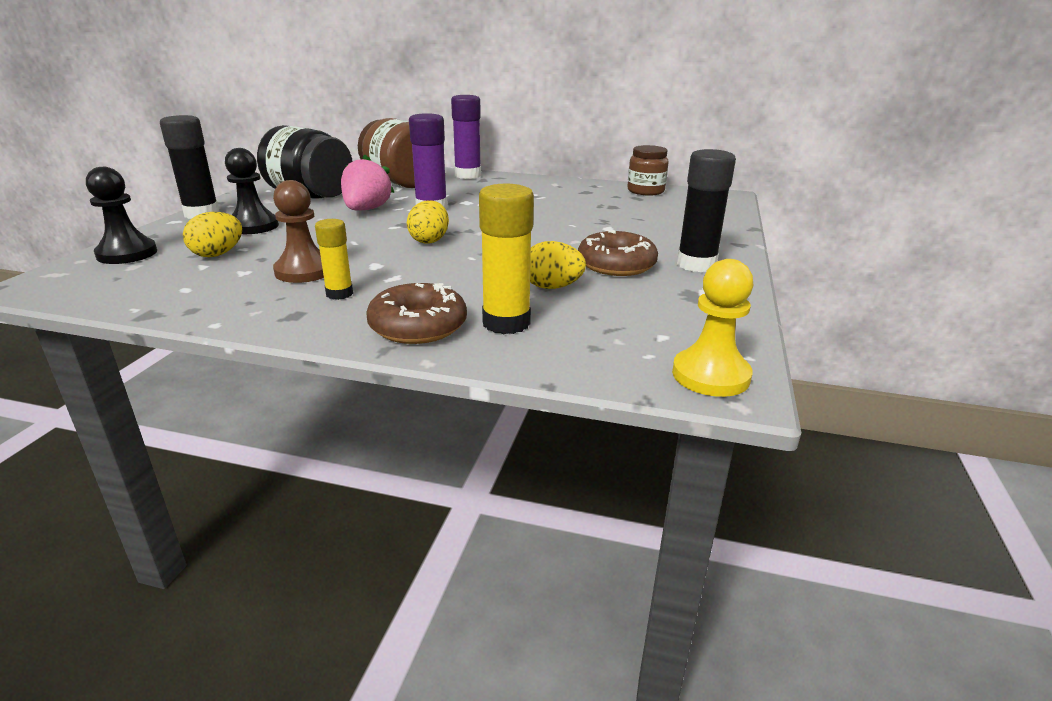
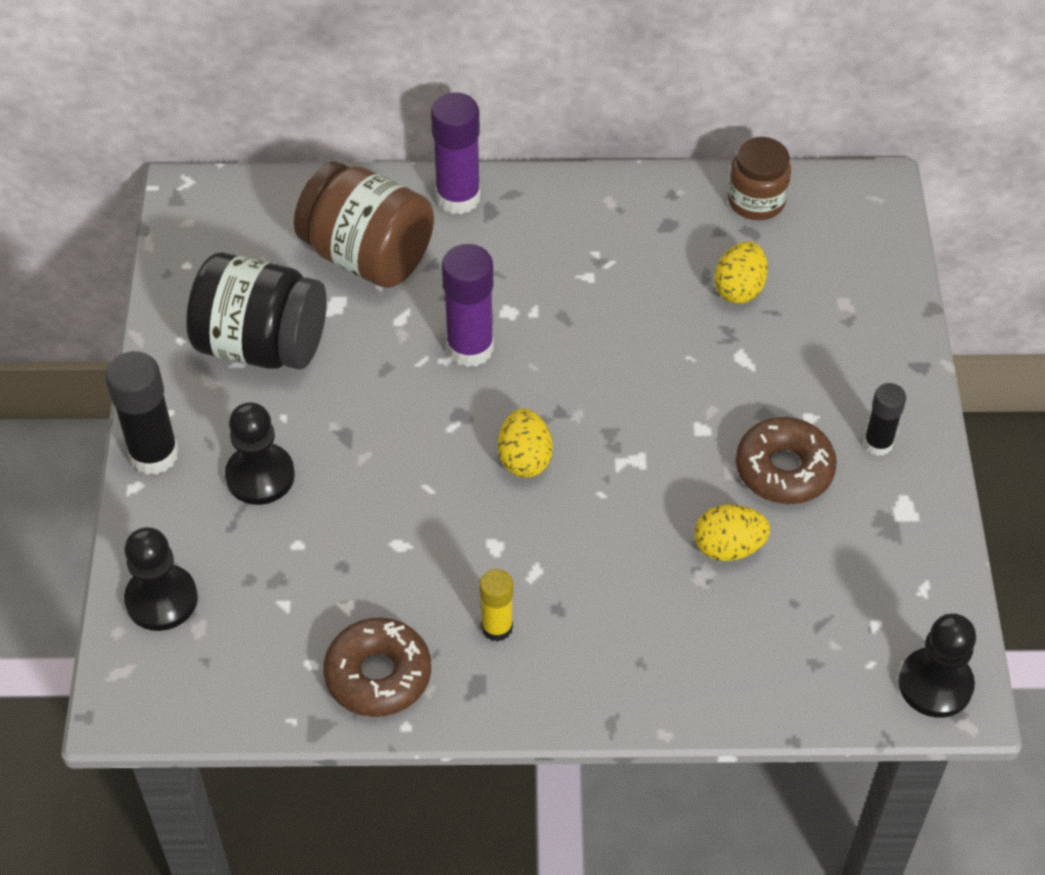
camera: 15 degrees left, 25 degrees up
yellow egg [183,212,242,257] -> yellow egg moved to [714,242,768,304]
brown pawn [273,180,324,283] -> none
pink strawberry [341,154,395,211] -> none
brown donut [367,283,467,344] -> brown donut moved to [323,617,431,717]
yellow glue stick [479,184,534,334] -> none
yellow pawn [672,259,754,397] -> black pawn [898,613,976,718]
black glue stick [677,149,736,272] -> black glue stick [863,383,906,456], size x0.60

